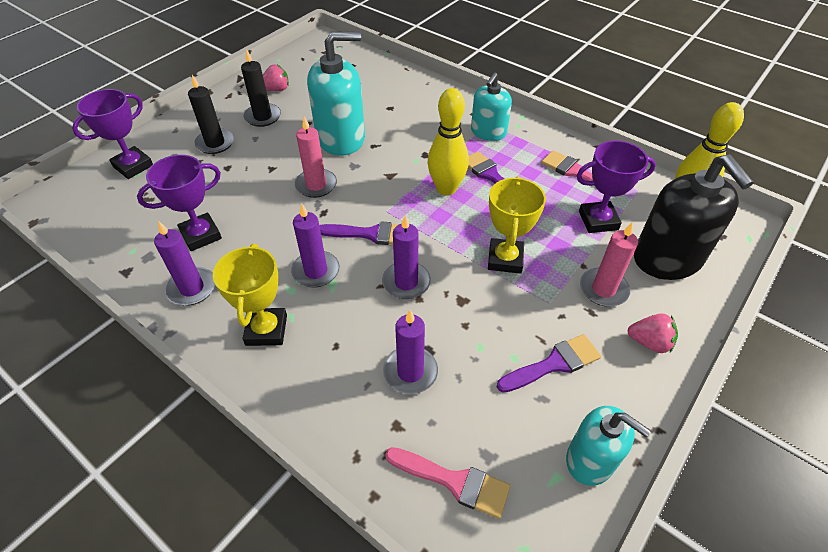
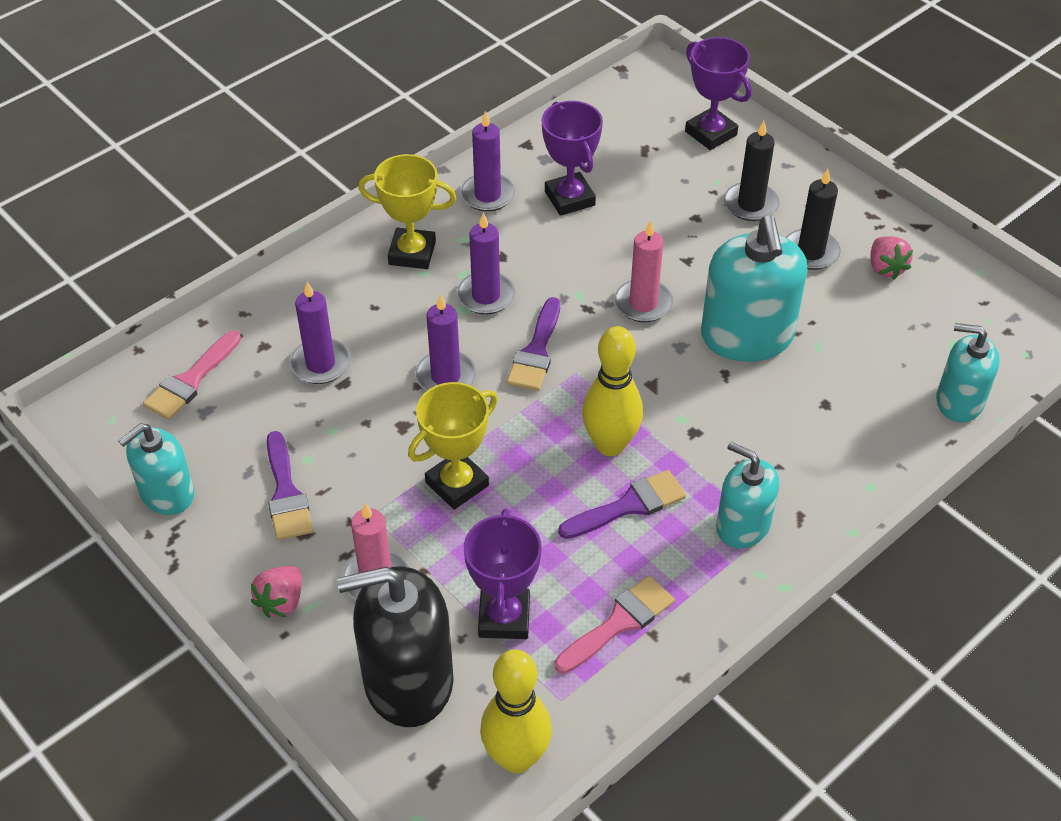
camera: 100 degrees right, 0 degrees up
yellow trophy [488,177,546,274] -> yellow trophy turned 60 degrees counterclockwise [408,382,498,510]
none -> turquoise soap dispenser [936,323,1000,423]

